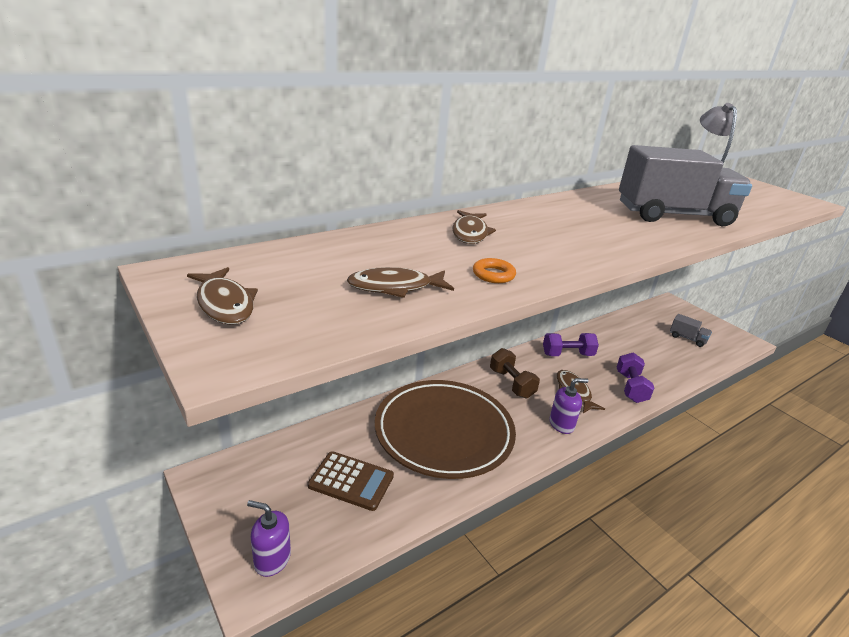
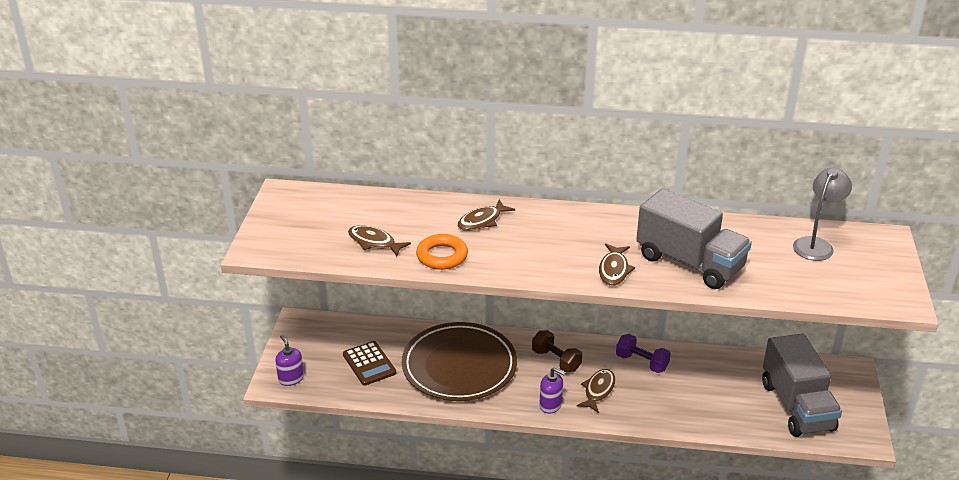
camera: 45 degrees right, 5 degrees up
brown fish [187,267,258,325] -> brown fish moved to [599,244,635,286]
orange ring [473,258,516,283] -> orange ring [416,234,468,270], size x1.72
brown dumbbell [490,348,540,398] -> brown dumbbell turned 60 degrees counterclockwise [532,330,582,372]
purple dumbbell [617,352,654,403] -> none
grey truck [670,314,712,347] -> grey truck [762,334,842,437], size x2.37

